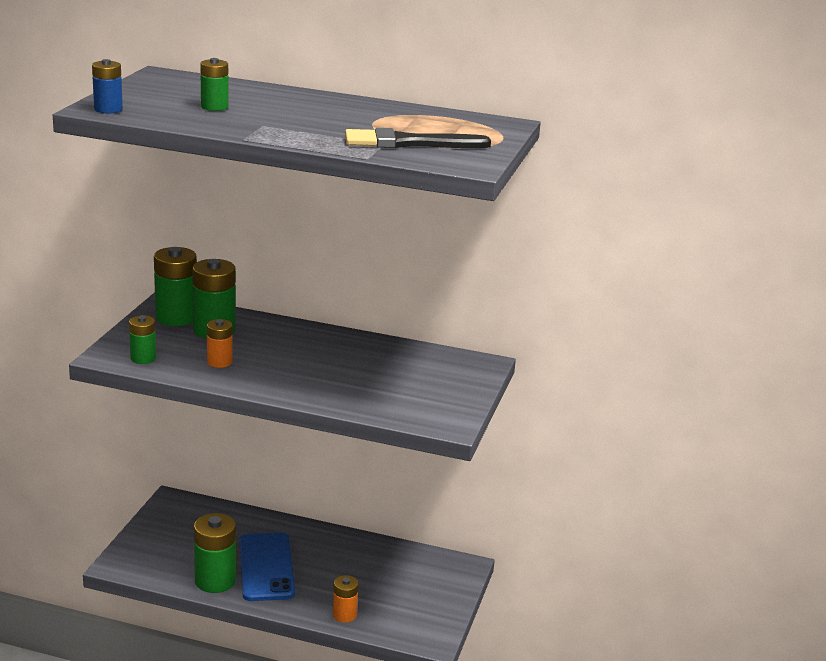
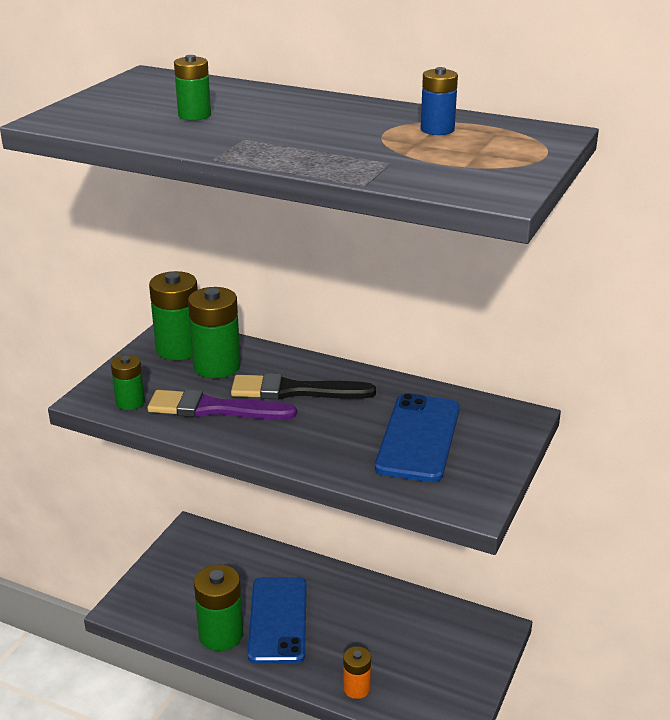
camera: 10 degrees right, 5 degrees up
blue battery [92,59,123,113] -> blue battery moved to [421,67,458,135]
orange battery [207,319,233,368] -> purple brush [147,389,297,420]
black brush [345,128,491,148] -> black brush moved to [231,373,376,400]
none -> blue phone [375,393,460,482]

